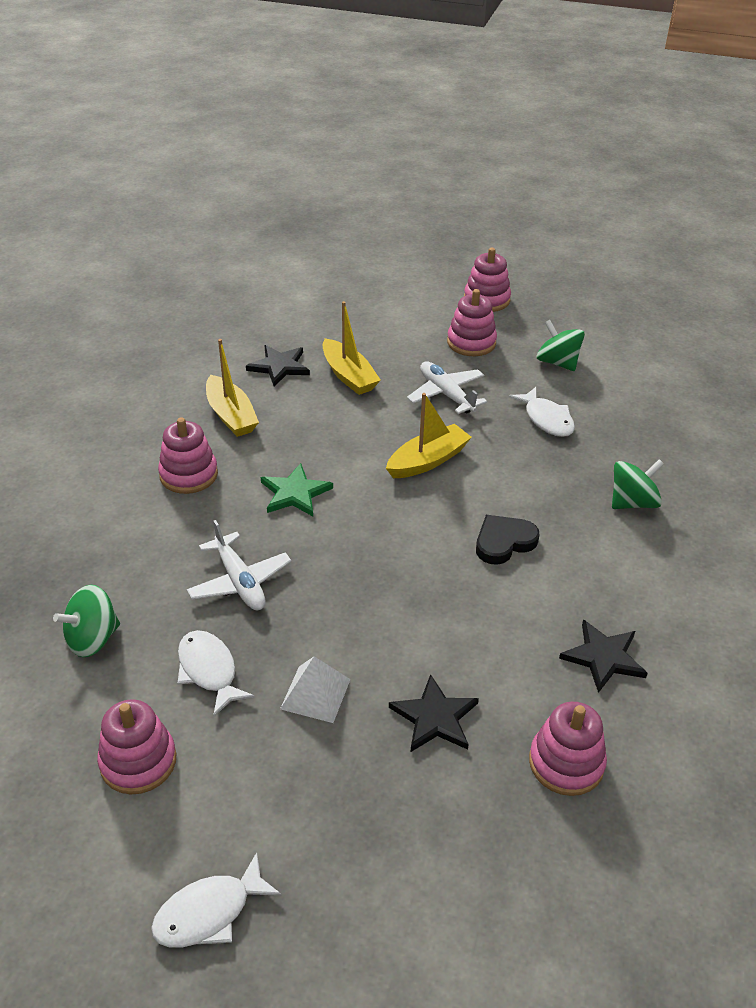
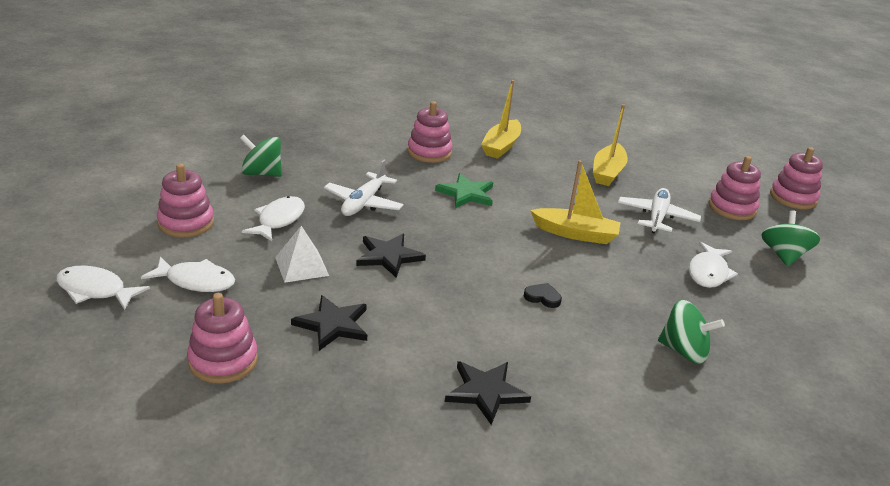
camera: 50 degrees right, 10 degrees down
black star [246,345,310,387] -> black star moved to [356,234,426,278]
black heart [476,515,540,565] -> black heart [524,283,562,308], size x0.59
pink stacking toy [529,702,607,796] -> pink stacking toy moved to [187,293,258,384]
none -> white fish [141,257,235,292]

